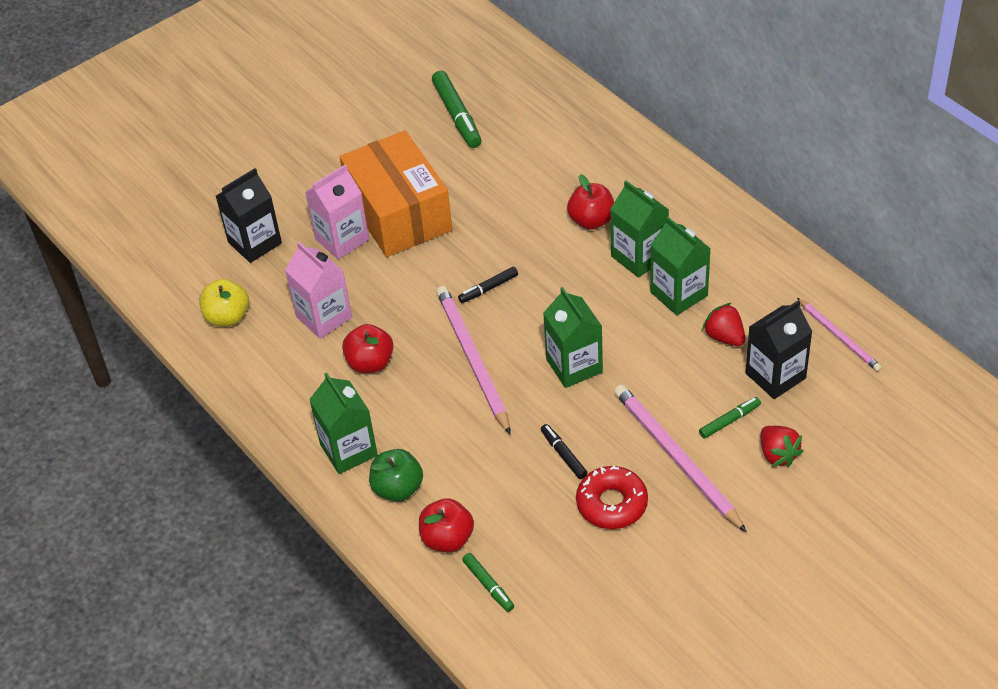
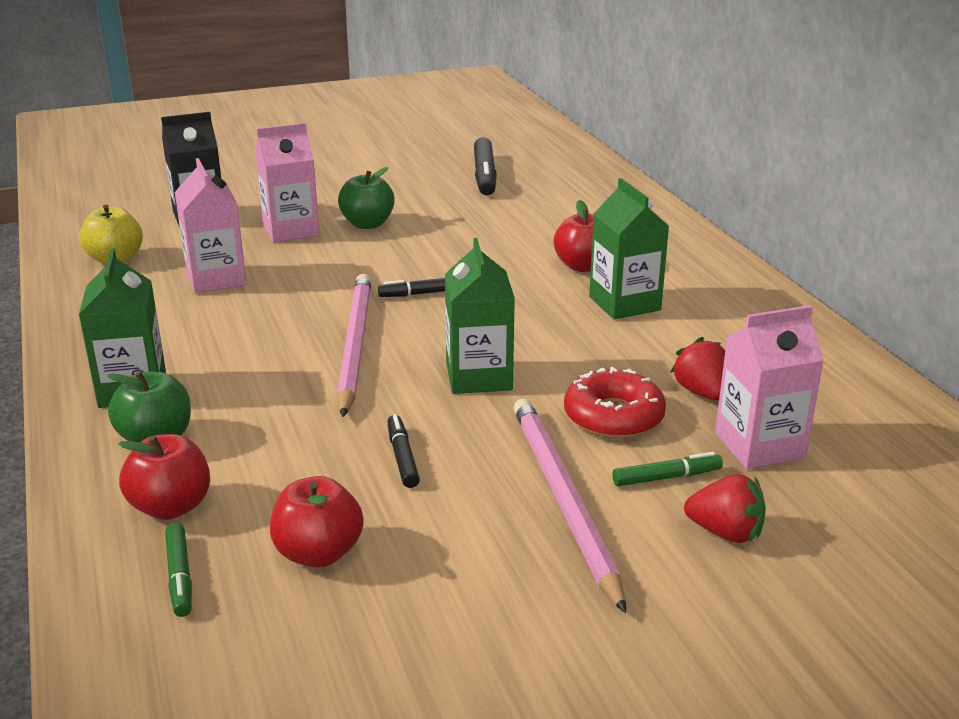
camera: 15 degrees right, 20 degrees down
orange box [340,130,452,257] -> green apple [338,167,395,229]
red apple [342,324,393,373] -> red apple moved to [270,476,364,568]
green marker [432,71,482,148] -> black marker [474,137,497,195]
red donut [576,465,648,529] -> red donut moved to [564,367,666,439]
green carton [650,217,711,315] -> none
black carton [746,300,812,399] -> pink carton [715,305,824,469]
red strawberry [761,426,803,467] -> red strawberry turned 60 degrees counterclockwise [684,474,766,543]
pink pencil [797,298,882,371] -> none

